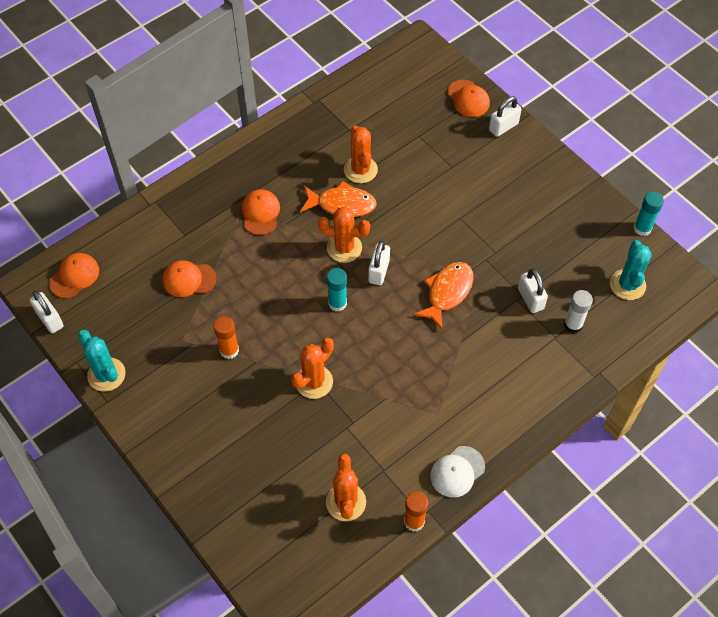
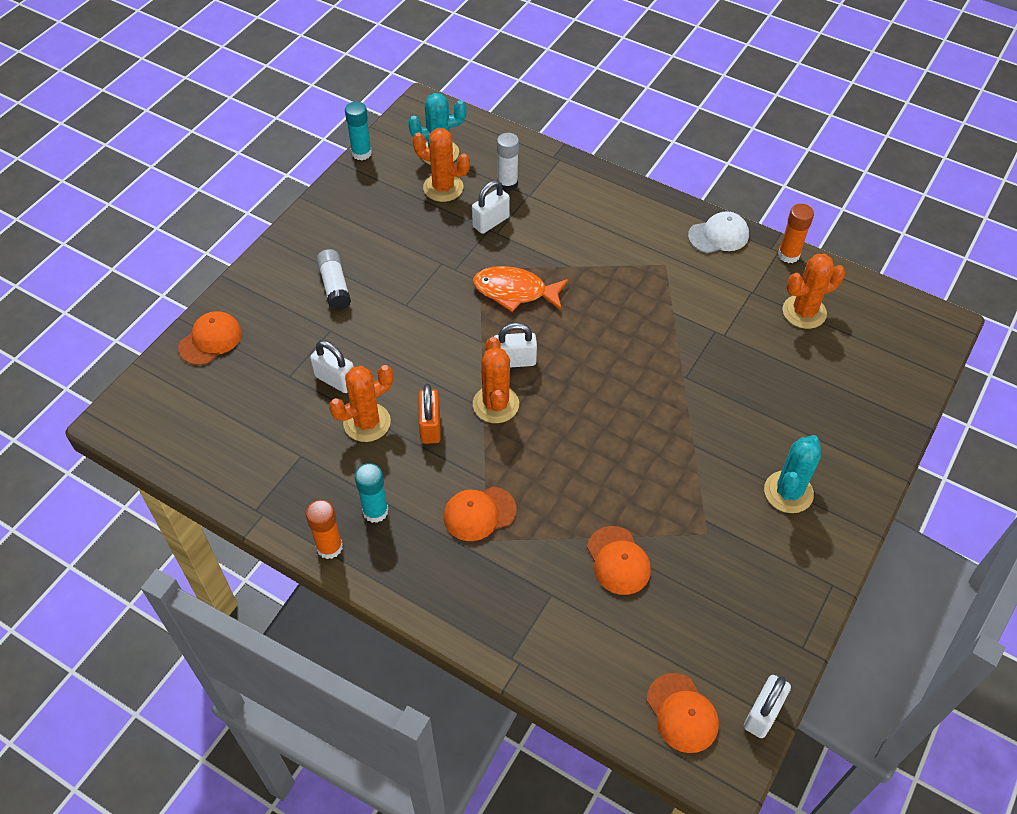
camera: 110 degrees left, 5 degrees down
orange cap [49,253,99,299] -> orange cap turned 135 degrees counterclockwise [647,673,719,753]
turquoise cactus [78,330,126,392] -> turquoise cactus moved to [764,435,821,513]
orange glue stick [213,316,239,359] -> orange glue stick moved to [306,500,343,559]
orange cactus [291,338,334,399] -> orange cactus moved to [412,128,470,202]
orange fish [300,181,377,217] -> orange padlock [418,384,441,444]
turquoise glue stick [327,268,347,312] -> turquoise glue stick moved to [355,463,388,523]
white cap [430,446,485,498] -> white cap turned 45 degrees counterclockwise [688,211,749,253]
white padlock [489,96,522,137] -> white padlock moved to [310,340,354,393]
none -> white glue stick [317,249,351,310]

